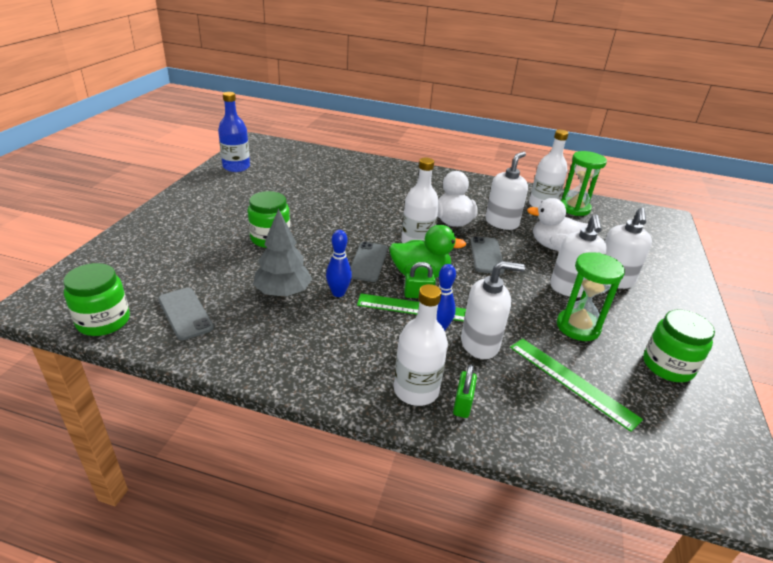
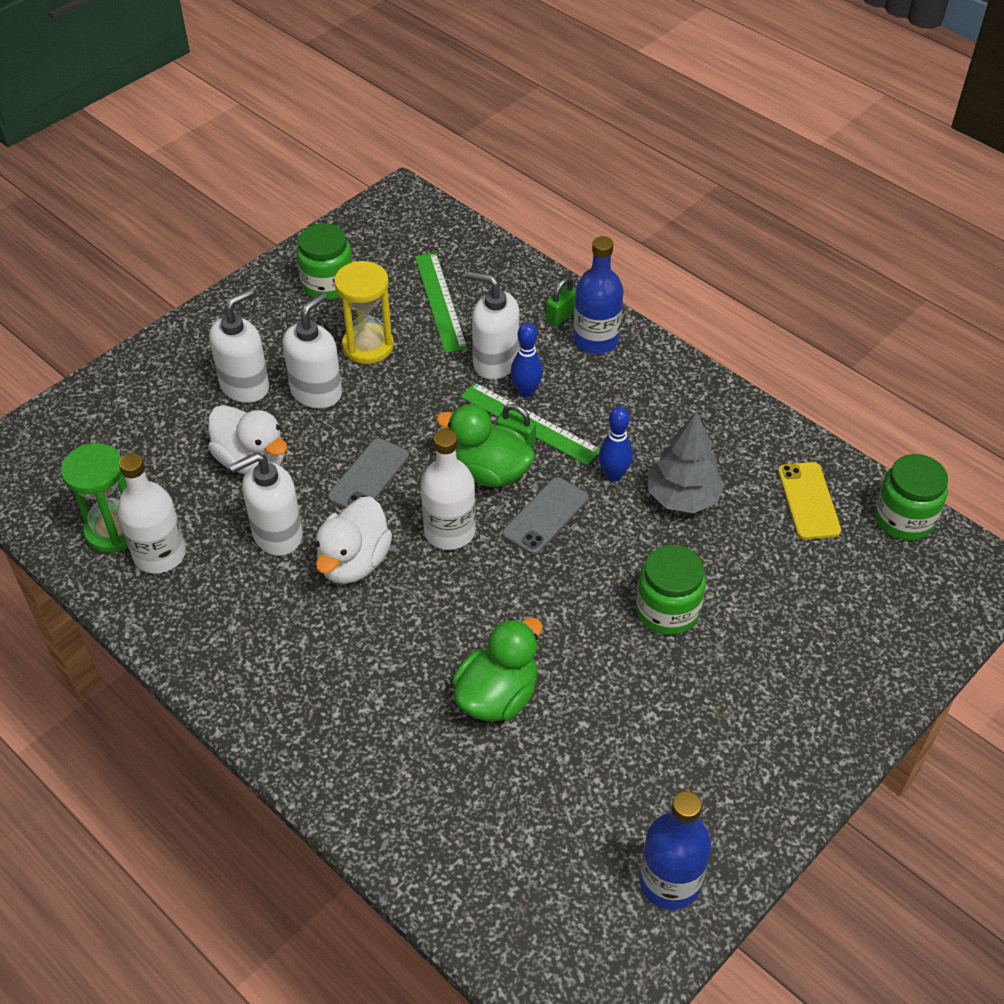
camera: 150 degrees left, 15 degrees up
grey phone [158,288,214,340] -> yellow phone [778,462,841,540]
white bottle [394,284,448,406] -> blue bottle [573,236,624,354]
green hourglass [557,252,625,341] -> yellow hourglass [334,261,394,364]
none -> green duck [452,618,542,721]

